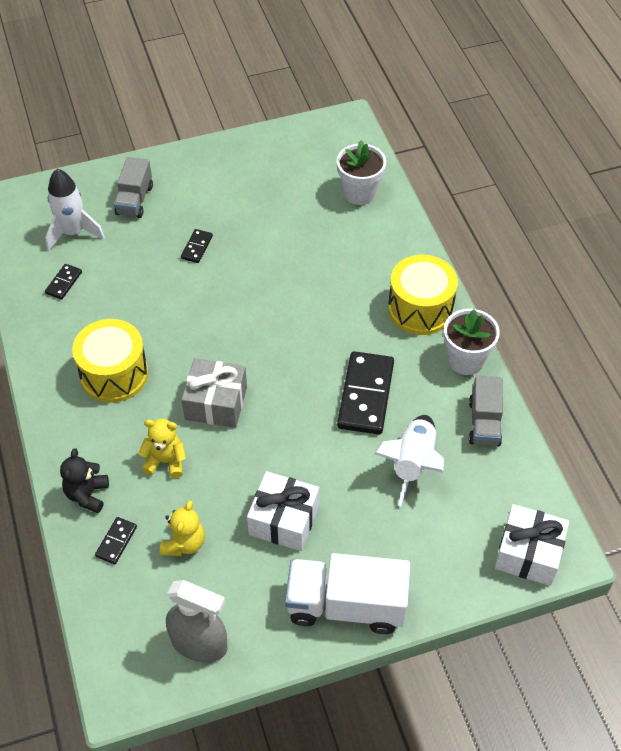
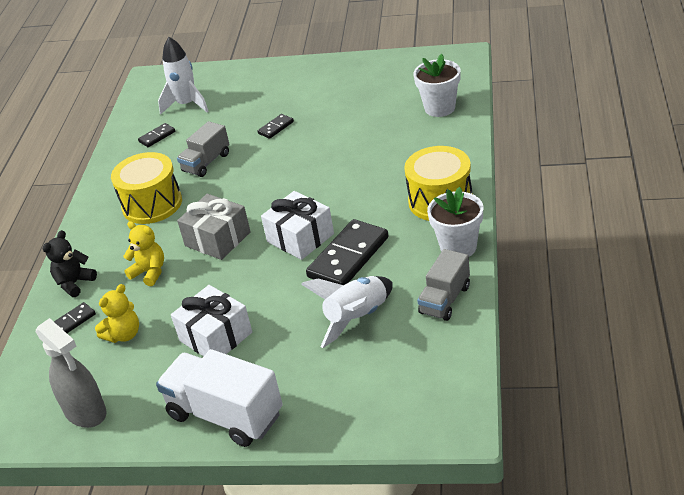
camera: 30 degrees right, 15 degrees down
grey truck [114,157,153,218] -> grey truck moved to [177,121,229,177]
white gift [494,504,569,586] -> white gift moved to [261,191,334,260]

